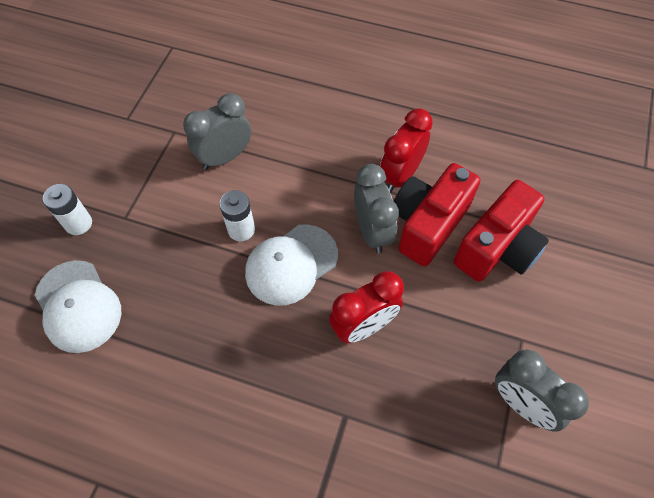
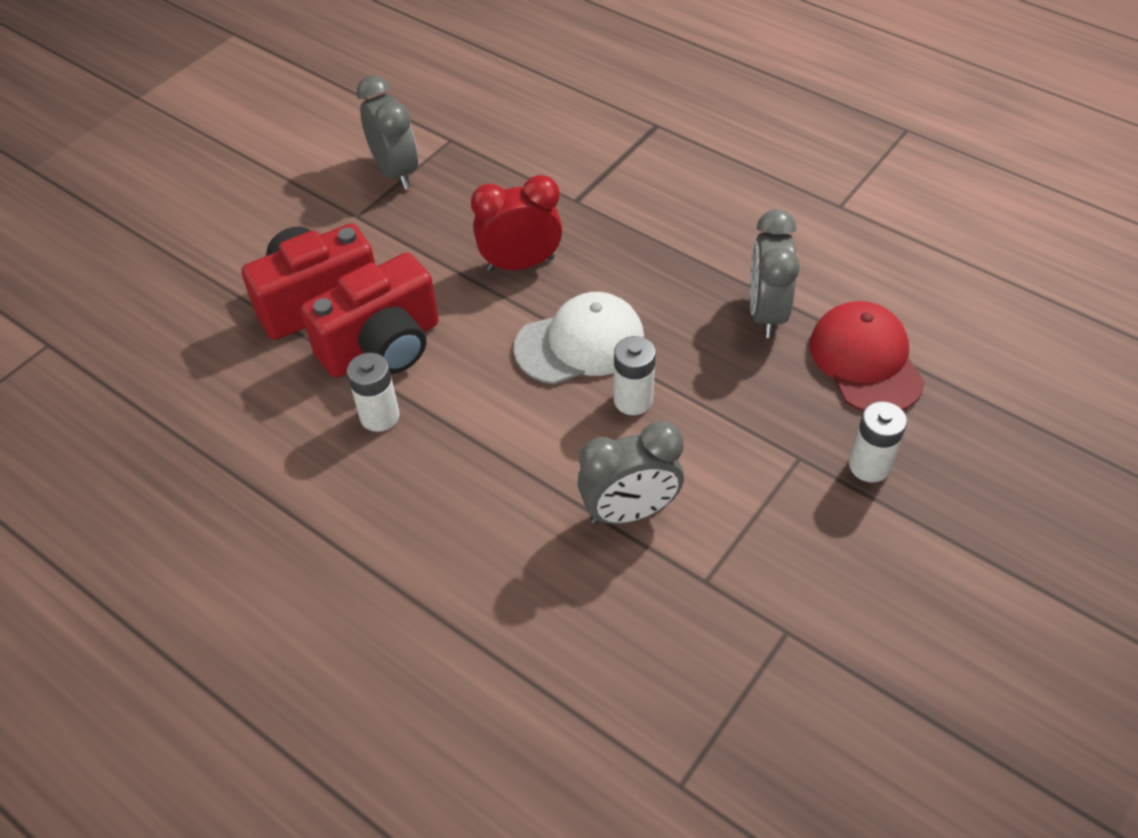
camera: 160 degrees left, 10 degrees down
white cap [35,260,121,353] -> red cap [810,301,925,411]
grey clock [354,164,399,254] -> grey clock moved to [750,209,800,338]
red clock [380,108,433,193] -> white battery [347,353,400,432]

